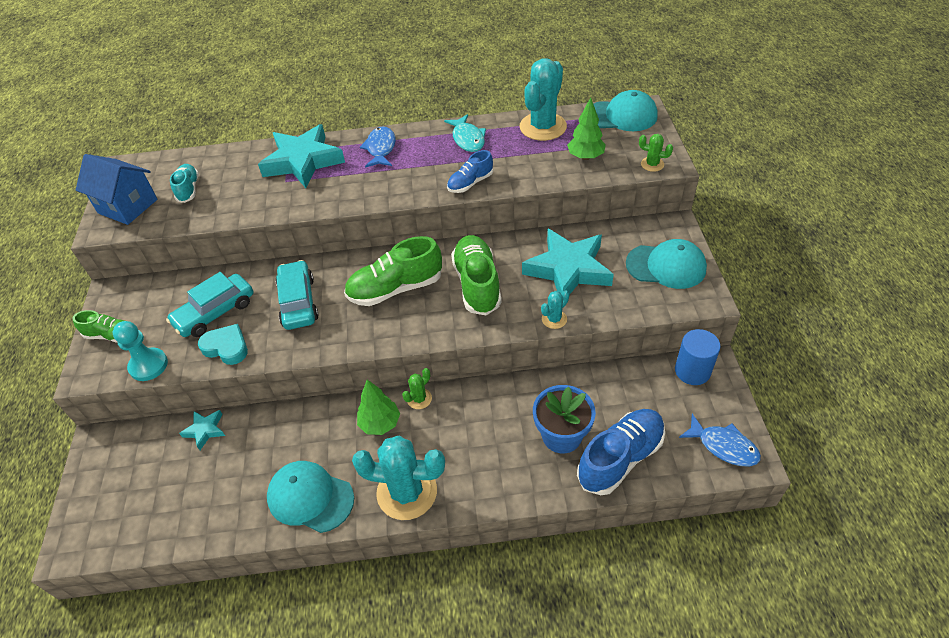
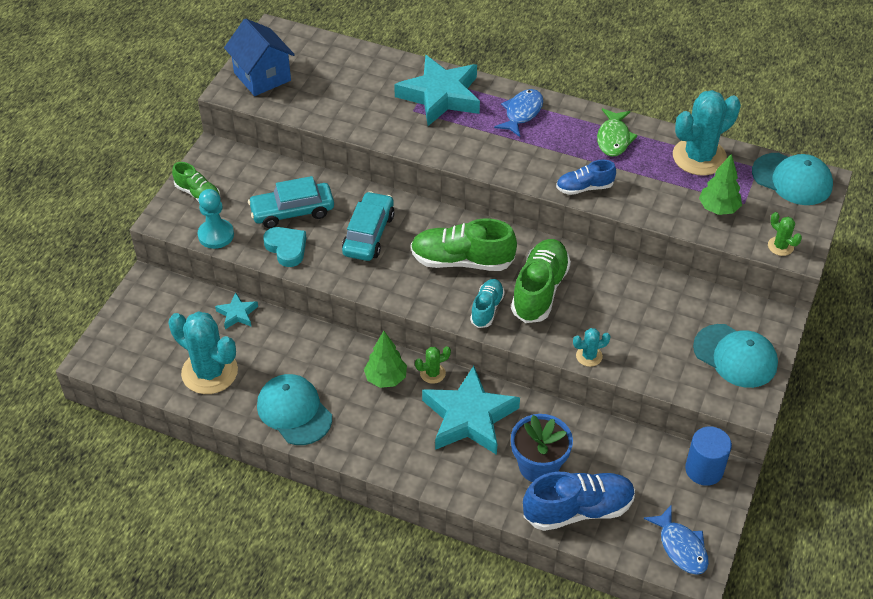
camera: 25 degrees right, 0 degrees up
turquoise shoe [170,164,199,203] -> turquoise shoe moved to [470,279,505,328]
turquoise cactus [352,436,445,520] -> turquoise cactus moved to [168,311,238,394]
turquoise fish [444,114,486,152] -> green fish [597,108,638,157]
turquoise star [522,229,614,295] -> turquoise star moved to [422,366,520,455]

